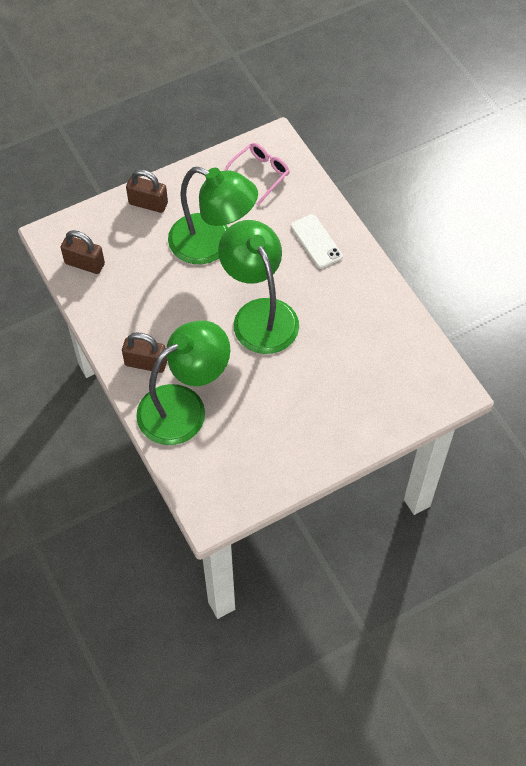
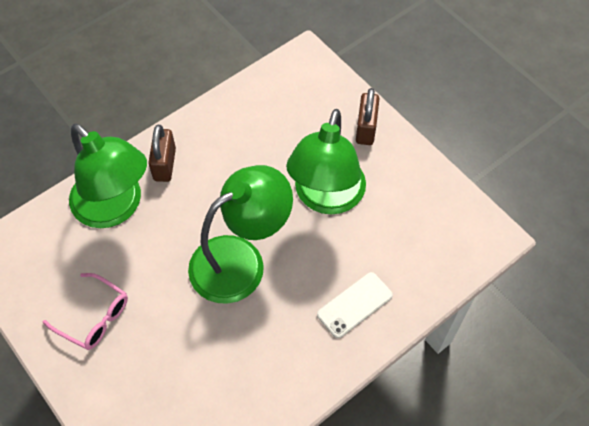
camera: 80 degrees right, 0 degrees up
brown padlock [60,230,105,274] -> none
pink glasses [224,143,290,206] -> pink glasses moved to [42,273,128,350]

